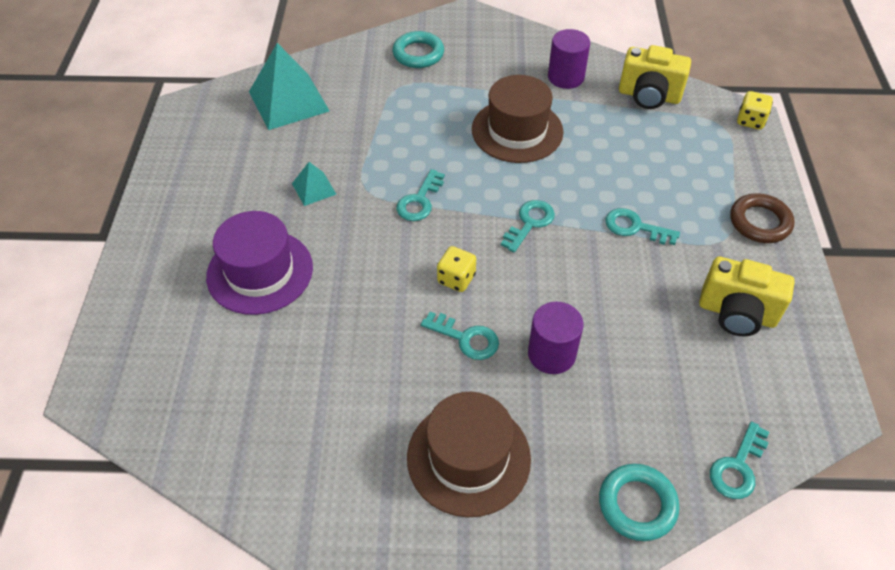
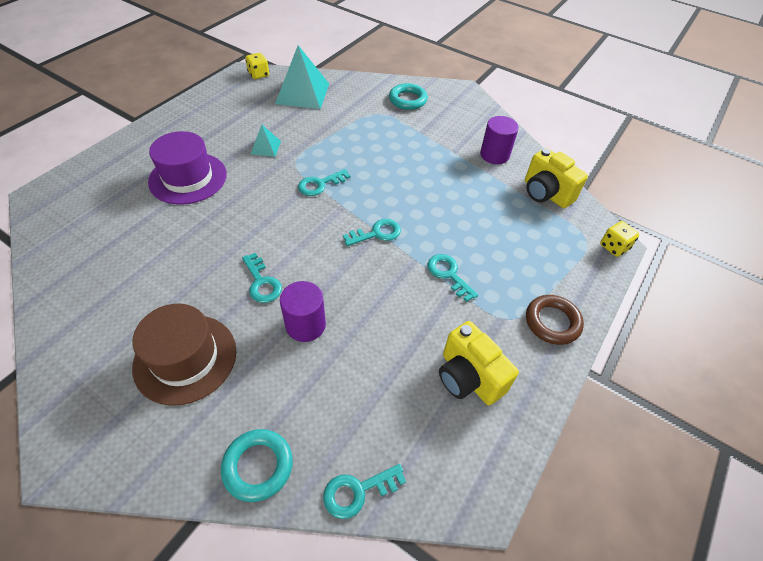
camera: 30 degrees right, 0 degrees up
yellow dice [437,246,476,292] -> yellow dice moved to [245,53,269,79]
brown hat [472,75,563,163] -> none

